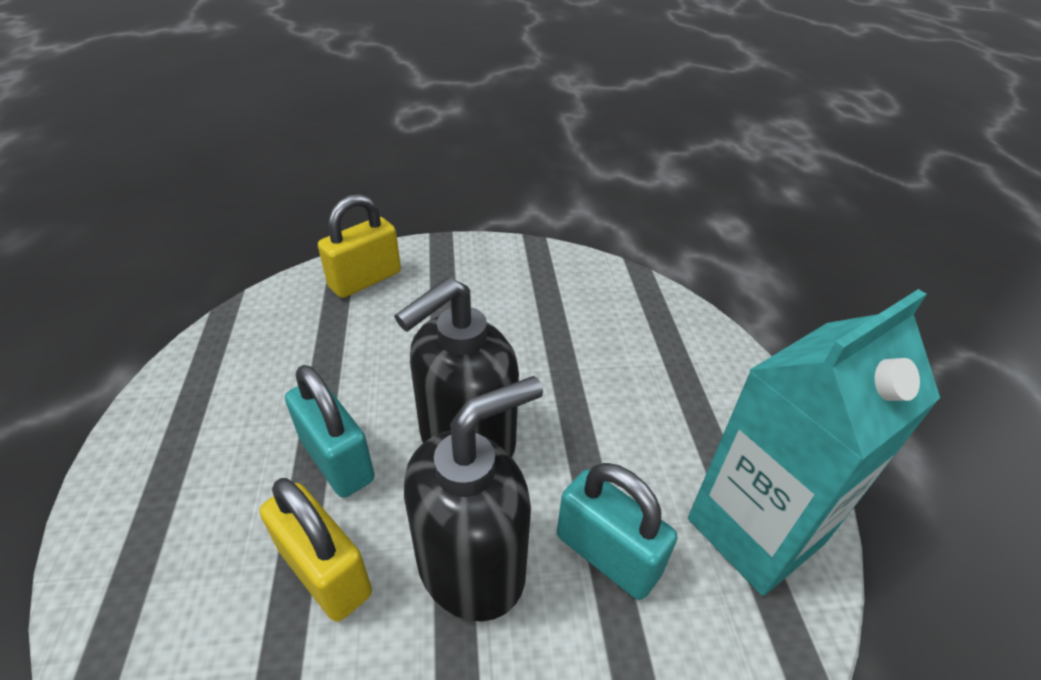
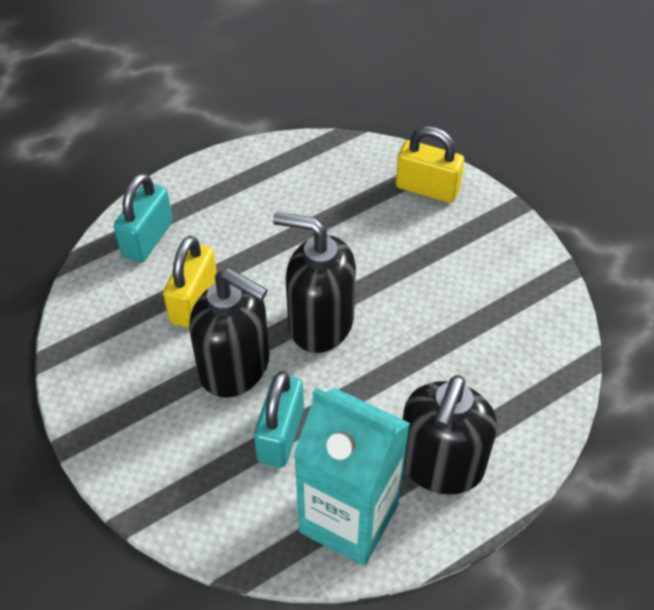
camera: 65 degrees right, 10 degrees up
turquoise padlock [285,365,375,498] -> turquoise padlock moved to [114,173,173,263]
none -> black soap dispenser [403,375,497,495]

